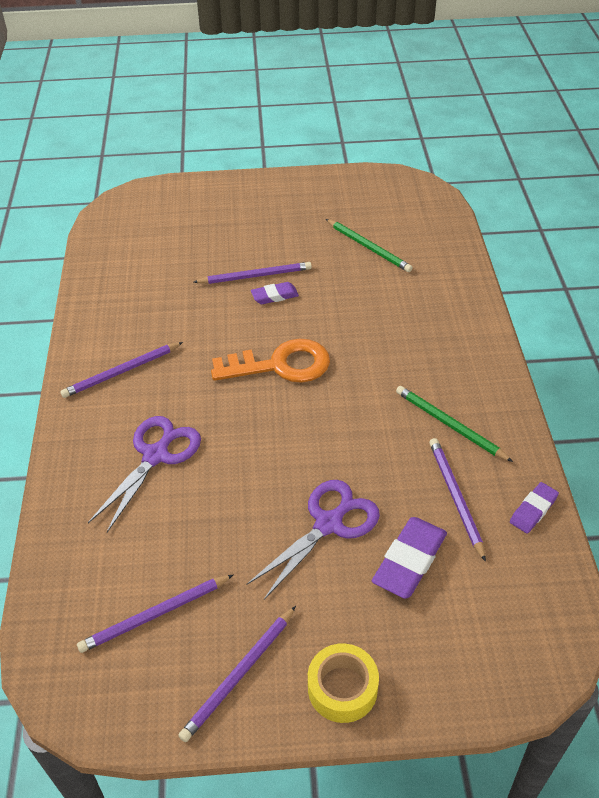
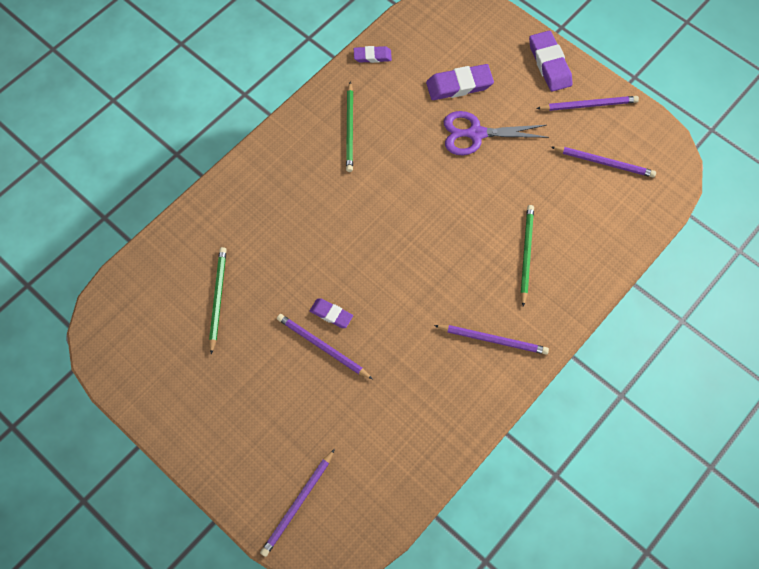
camera: 135 degrees left, 20 degrees up
purple scissors [88,416,201,532] -> green pencil [521,205,534,307]
orange key [211,339,330,383] -> none
yellow tape [308,643,379,723] -> purple eraser [529,31,573,92]
purple pencil [429,438,486,562] -> purple pencil moved to [260,449,335,557]

